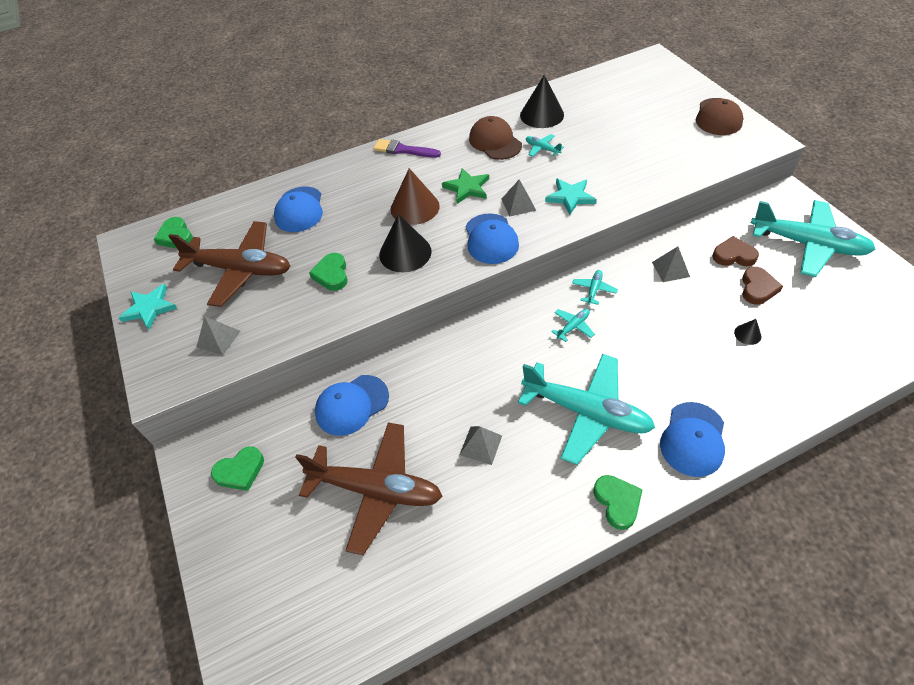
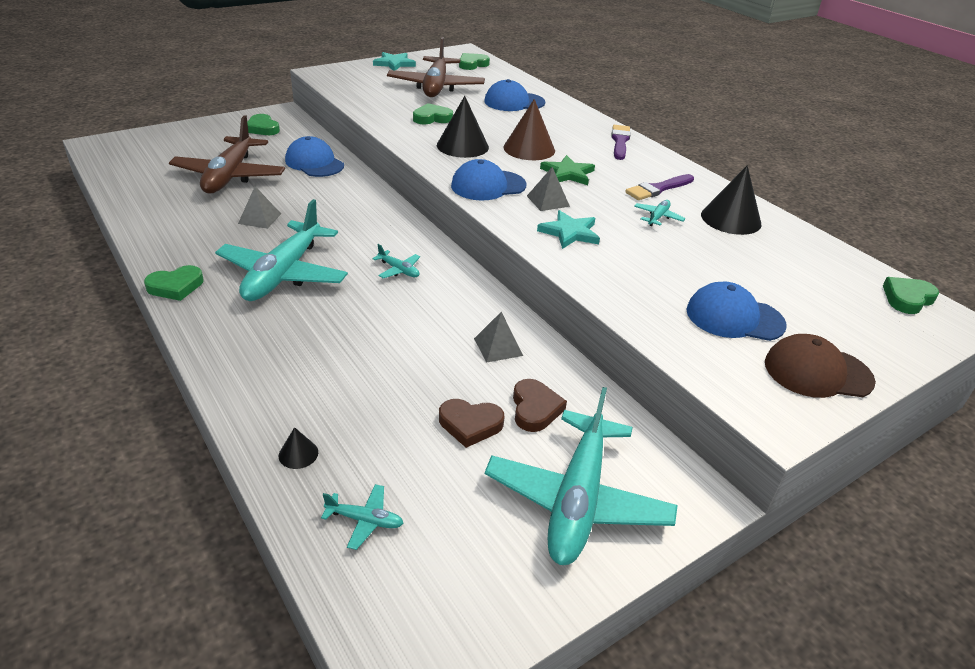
camera: 75 degrees right, 15 degrees down
grey pyramid [197,317,240,355] -> none
brown cap [469,116,522,160] -> purple brush [625,174,694,200]
turquoise plane [572,270,618,305] -> turquoise plane moved to [321,484,404,550]
blue cap [660,402,725,477] -> blue cap moved to [686,282,787,341]
black cone [734,319,761,345] -> black cone moved to [279,427,318,469]
none -> green heart [883,277,939,314]

